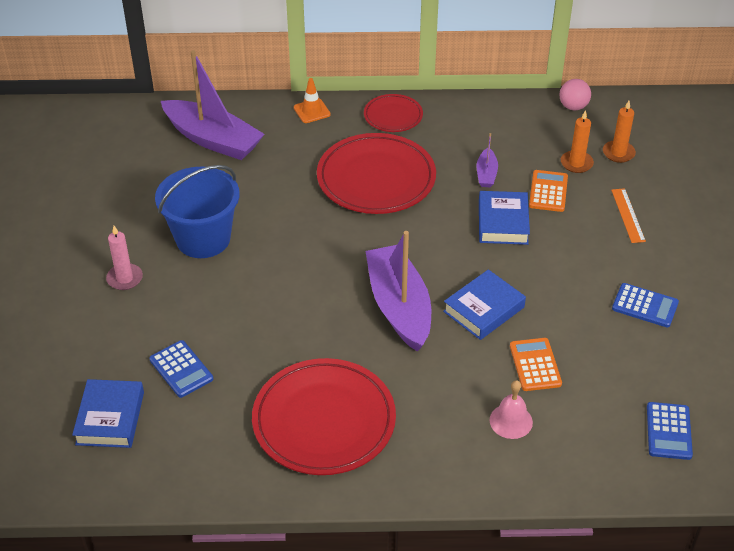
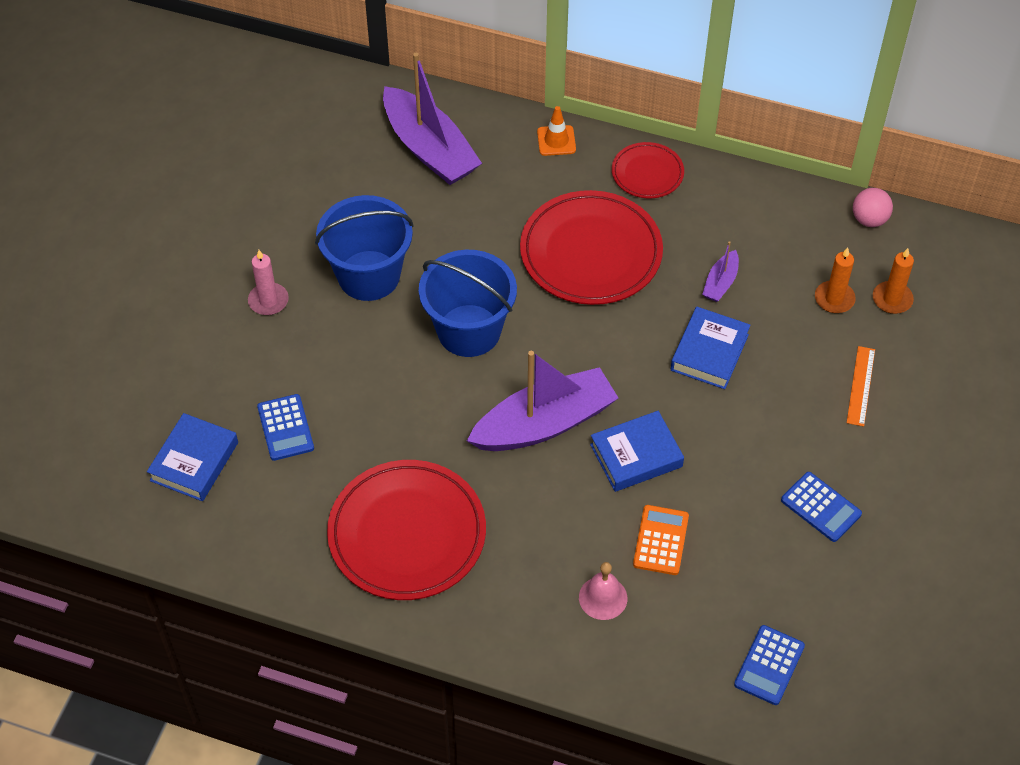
camera: 20 degrees right, 10 degrees up
purple boat [365,231,431,352] -> purple boat turned 60 degrees clockwise [467,351,618,451]
orange calculator [529,170,568,212] -> none
none -> blue bucket [419,250,517,357]

